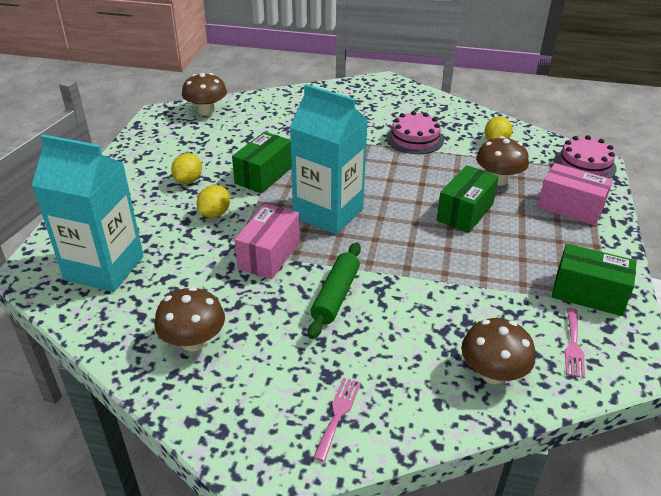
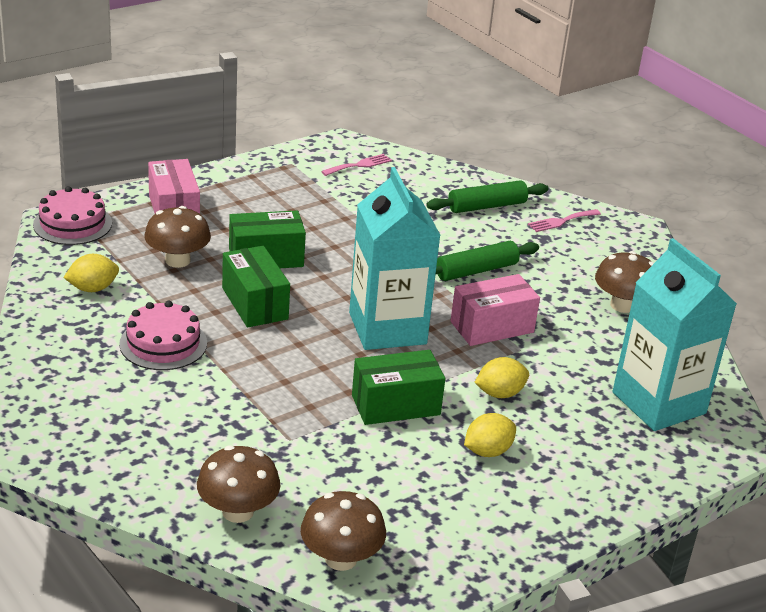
camera: 140 degrees left, 5 degrees down
brown mushroom [461,318,535,384] -> brown mushroom moved to [197,446,280,523]
green box [552,244,637,316] -> green box moved to [222,246,290,328]
none -> green rolling pin [426,180,549,213]

